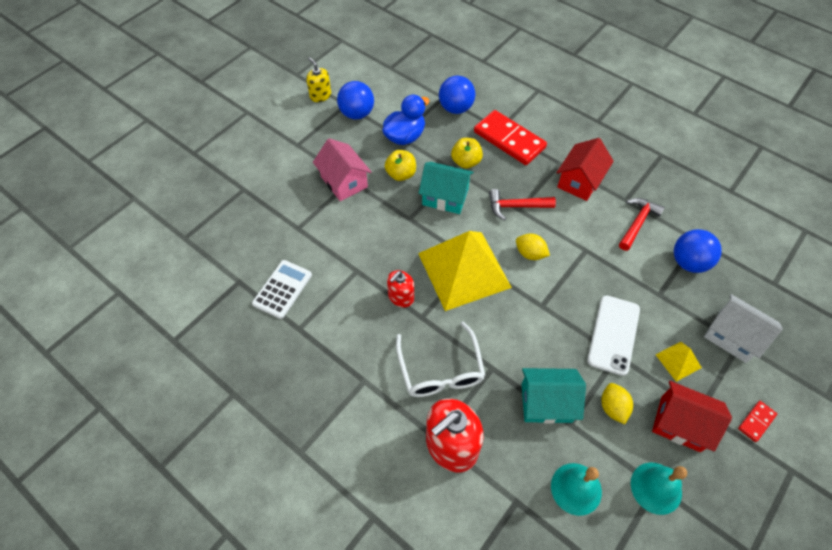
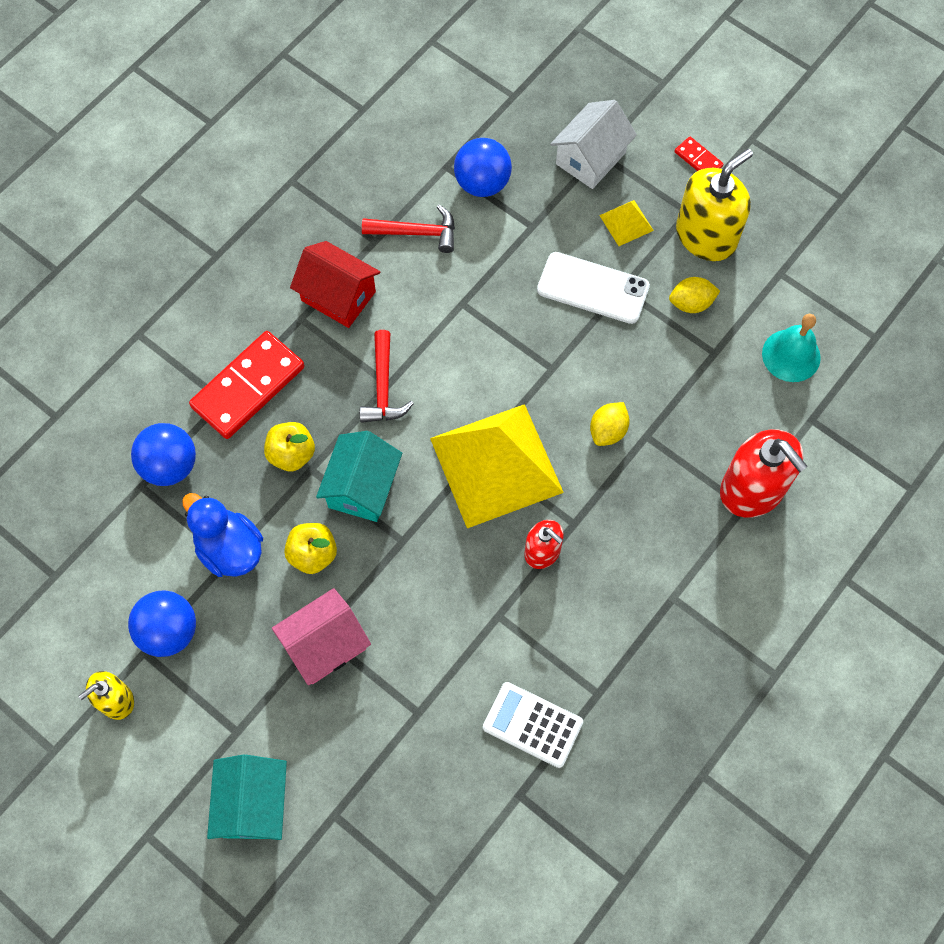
camera: 90 degrees left, 10 degrees up
white glasses [396,322,485,397] -> none
yellow lemon [516,234,550,260] -> yellow lemon moved to [590,402,630,446]
turquoise house [522,368,586,424] -> turquoise house moved to [207,754,287,840]
red hammer [619,198,665,251] -> red hammer turned 150 degrees clockwise [362,205,455,253]
turquoise bell [631,463,687,515] -> none
red house [652,381,732,452] -> yellow soap dispenser [676,149,753,261]

